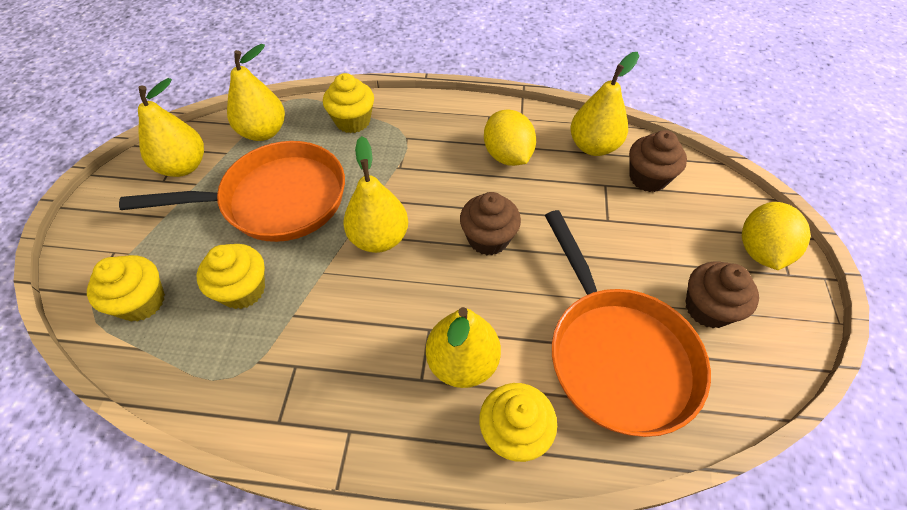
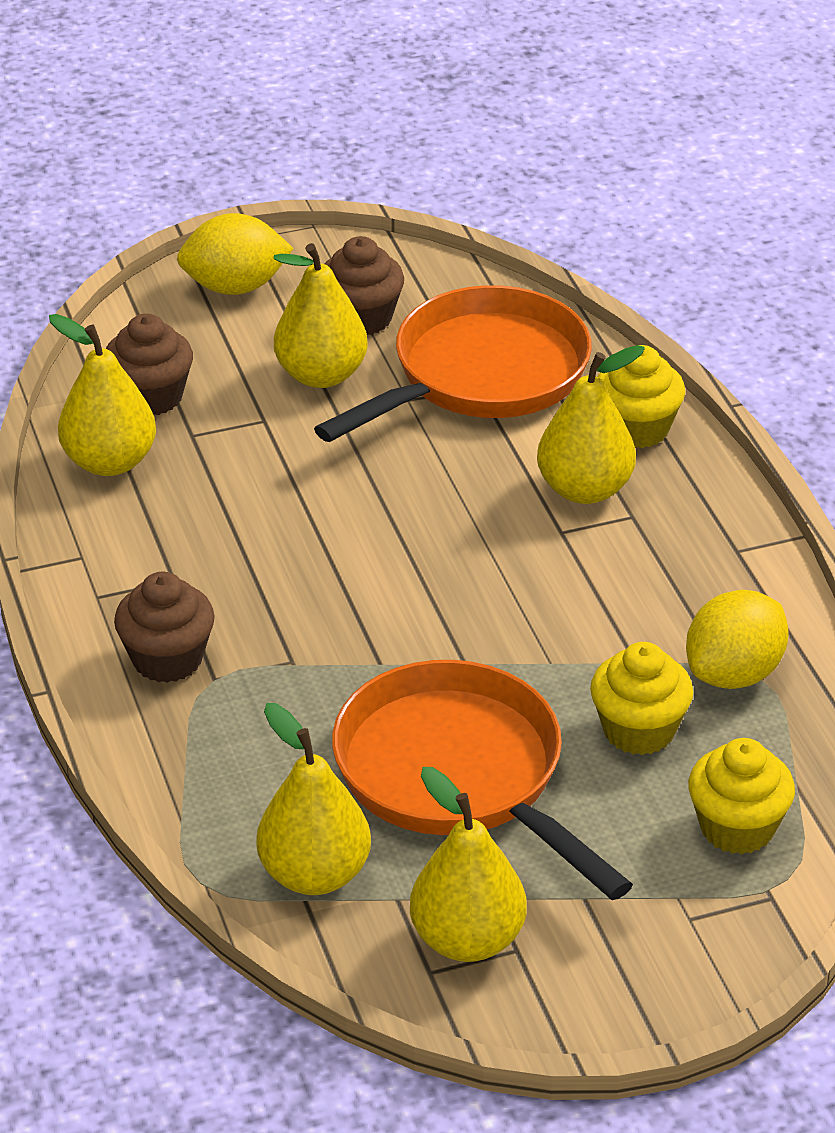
camera: 115 degrees left, 15 degrees down
yellow cupcake [323,73,374,133] -> none
yellow pear [343,136,408,253] -> yellow pear moved to [274,243,368,388]
brown cupcake [460,192,521,255] -> brown cupcake moved to [114,572,215,683]
yellow lemon [484,110,536,166] -> yellow lemon moved to [686,590,789,689]

